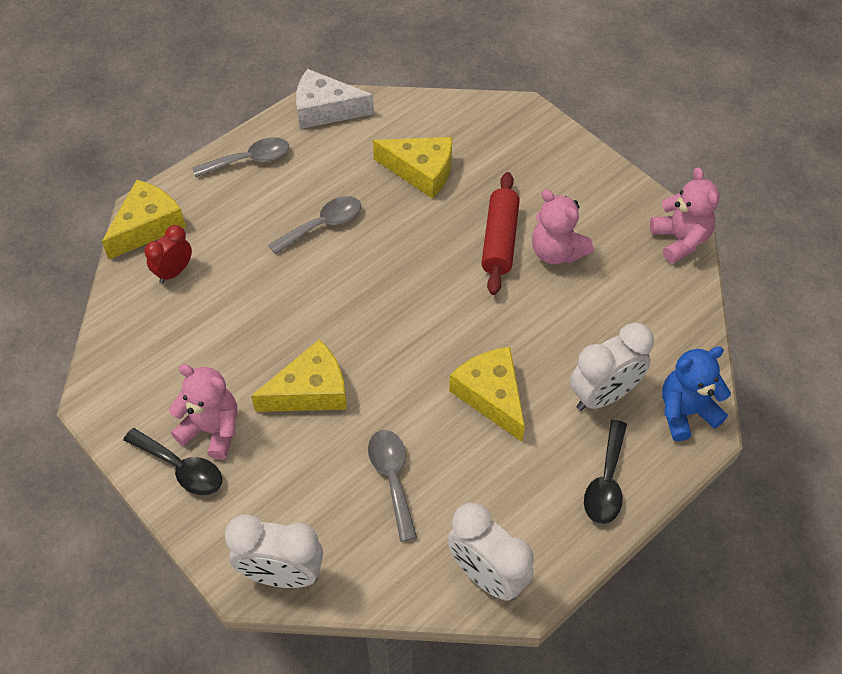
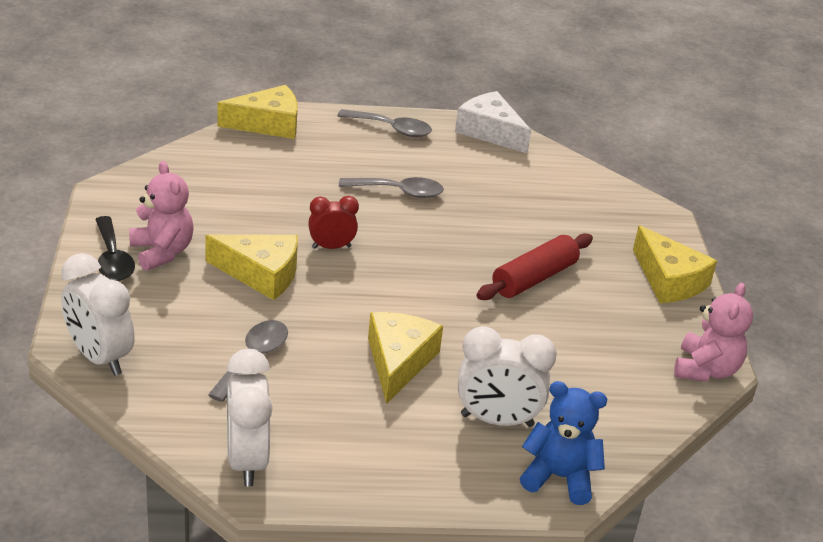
camera: 35 degrees right, 20 degrees down
red clock [144,225,192,283] -> red clock moved to [308,196,359,249]
yellow cheese [373,137,452,199] -> yellow cheese moved to [633,225,717,303]
pink teddy bear [532,189,594,264] -> none
black spoon [584,420,627,524] -> none

